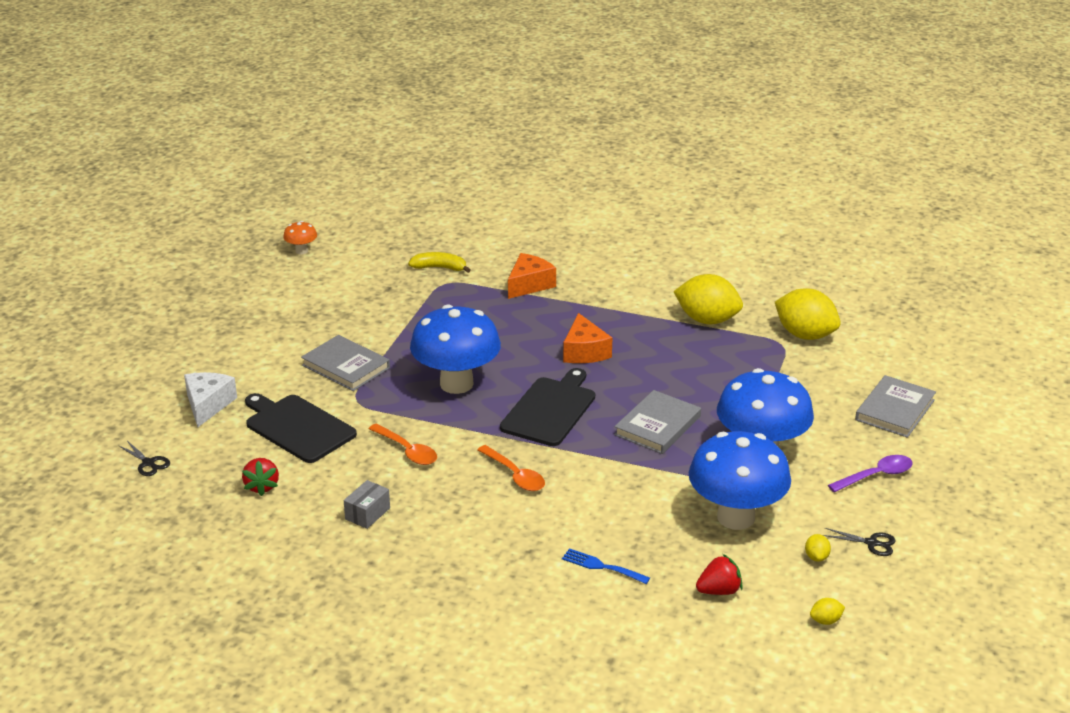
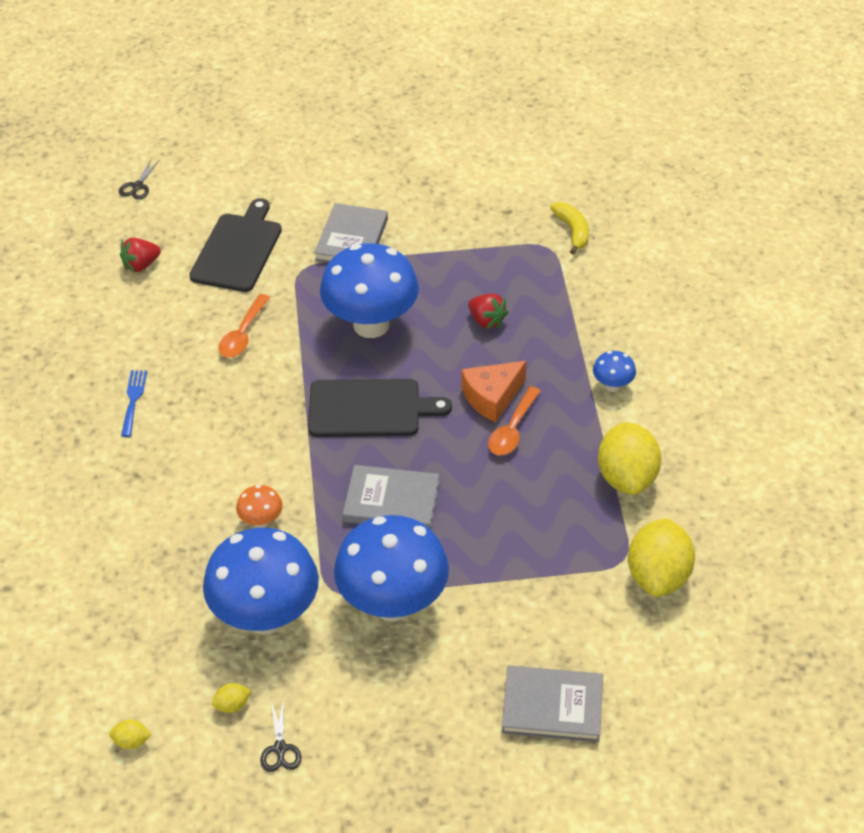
camera: 65 degrees right, 15 degrees up
white cheese [184,372,237,427] -> none
orange mushroom [283,221,317,254] -> orange mushroom moved to [236,485,283,528]
grey box [344,480,390,529] -> none
orange spoon [477,445,545,491] -> orange spoon moved to [488,386,541,456]
orange cheese [508,253,556,299] -> none
blue fork [562,548,650,584] -> blue fork moved to [121,370,147,437]
red strawberry [696,554,743,595] -> red strawberry moved to [468,293,509,330]
yellow lemon [810,598,845,625] -> yellow lemon turned 45 degrees counterclockwise [109,719,151,749]
purple spoon [828,455,913,492] -> none
none -> blue mushroom [593,351,636,392]

